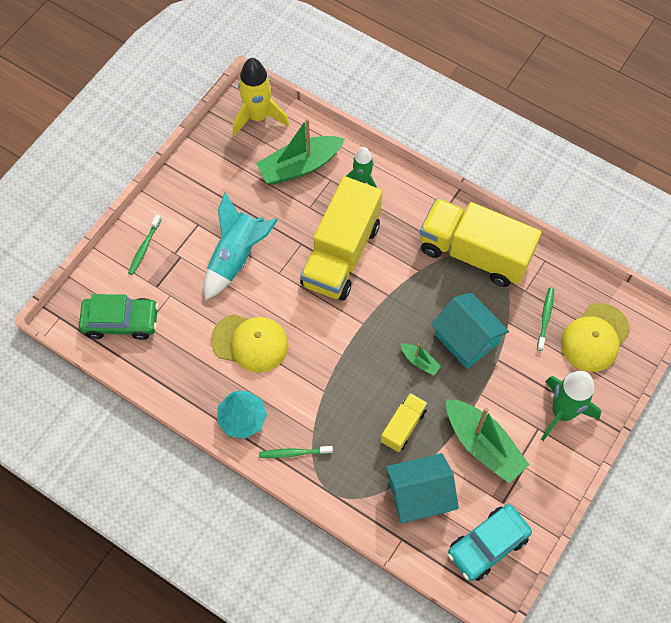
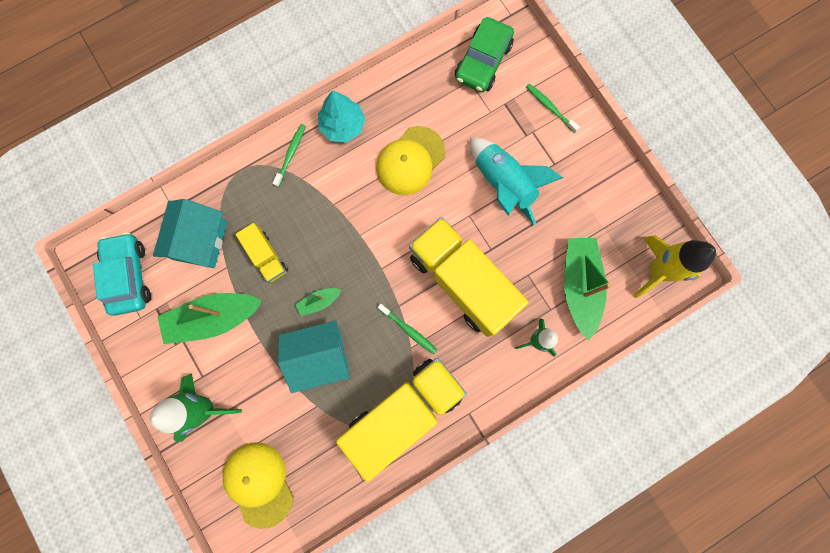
camera: 115 degrees right, 15 degrees up
green toothbrush [537,288,554,351] -> green toothbrush moved to [378,304,437,354]

